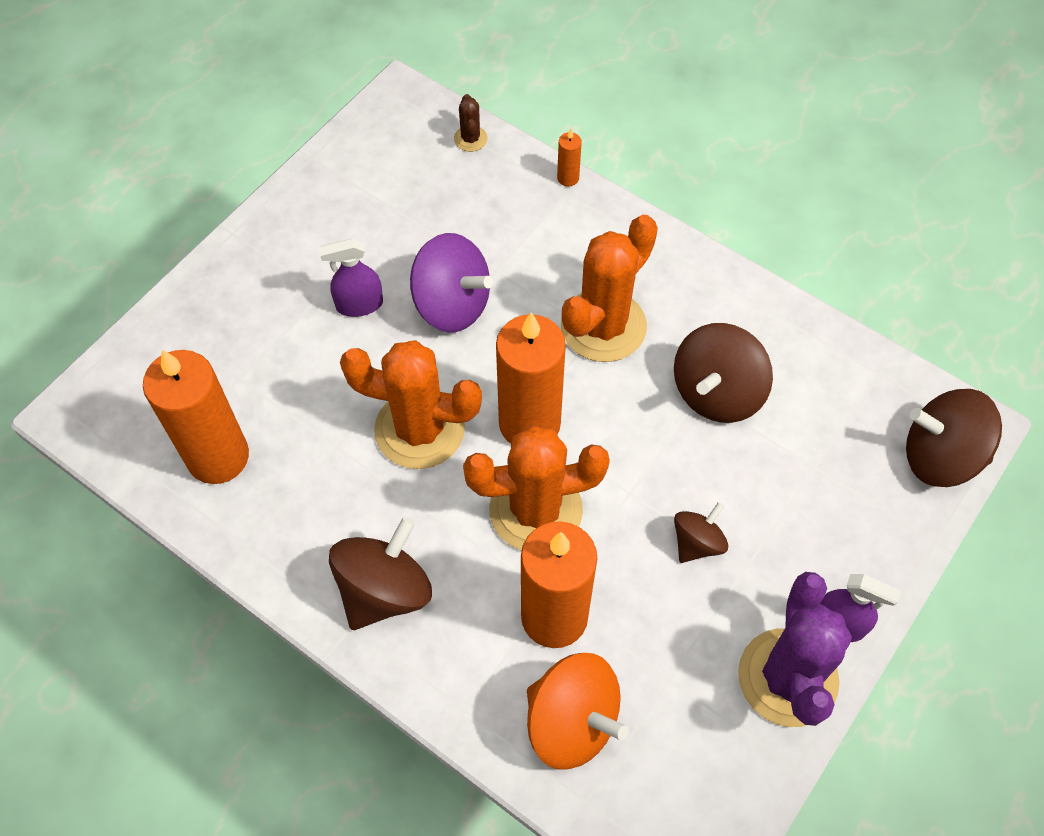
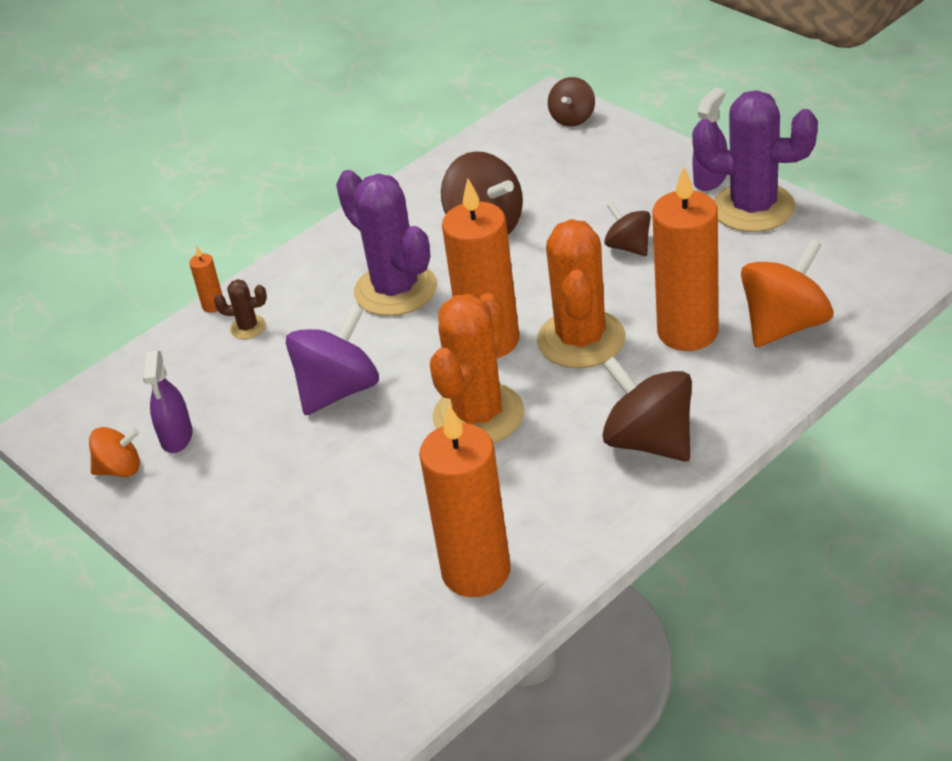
camera: 75 degrees left, 20 degrees down
purple spray bottle [319,239,383,317] -> purple spray bottle moved to [143,351,193,453]
brown cactus [454,94,487,152] -> brown cactus moved to [214,279,267,339]
orange cactus [561,215,658,362] -> purple cactus [336,170,437,316]
brown spinning top [906,389,1002,487] -> brown spinning top [548,77,595,127], size x0.58
none -> orange spinning top [89,427,140,477]

